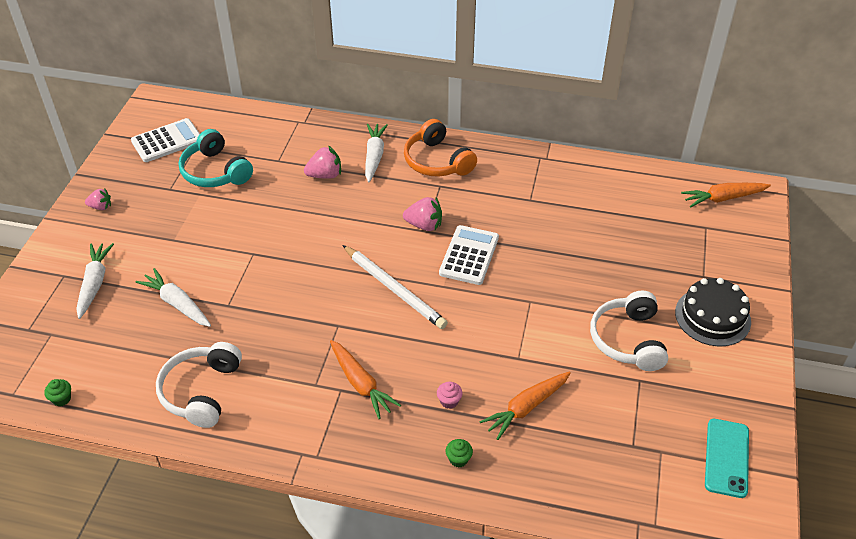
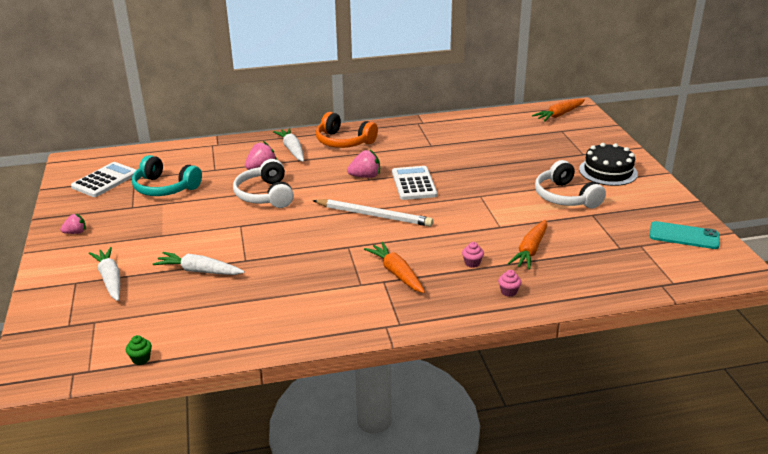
camera: 25 degrees left, 15 degrees down
white headphones [156,342,242,428] -> white headphones moved to [233,159,294,208]
orange carrot [330,340,401,419] -> orange carrot turned 150 degrees counterclockwise [364,242,425,293]
green cupcake [446,439,473,467] -> pink cupcake [498,270,521,297]
turquoise phone [705,419,749,498] -> turquoise phone turned 60 degrees counterclockwise [650,221,720,249]

